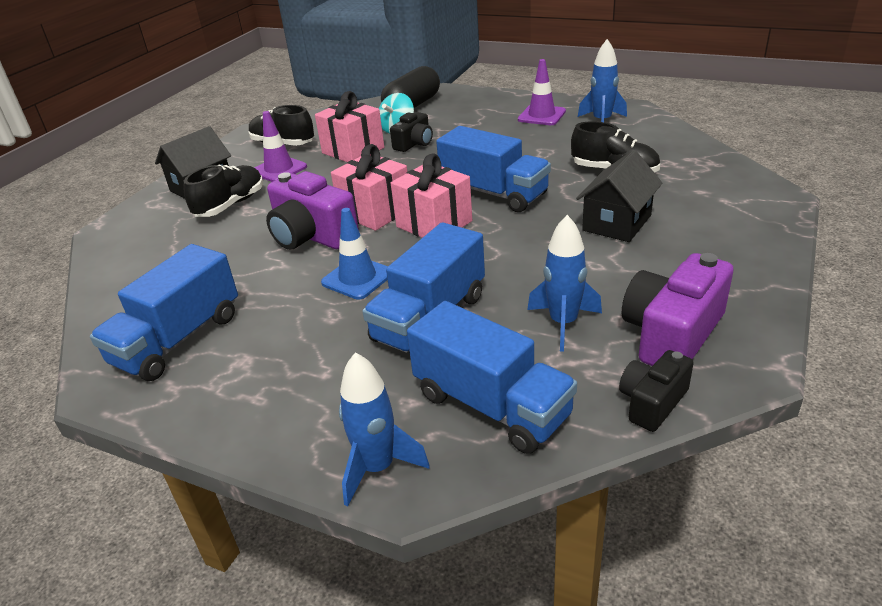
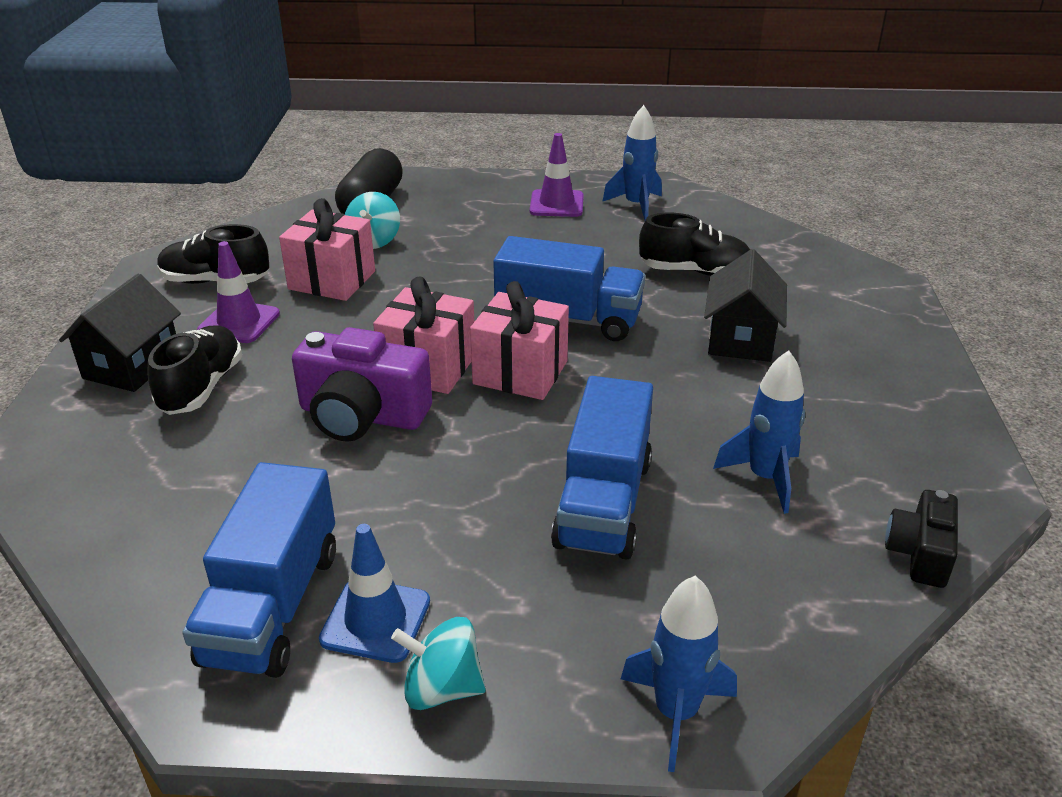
camera: 25 degrees left, 0 degrees up
blue traffic cone [321,208,388,300] -> blue traffic cone moved to [319,524,430,663]
black camera [390,112,433,152] -> none
blue truck [407,301,577,454] -> none
purple camera [622,253,734,366] -> none
none -> turquoise spinning top [391,617,486,710]

